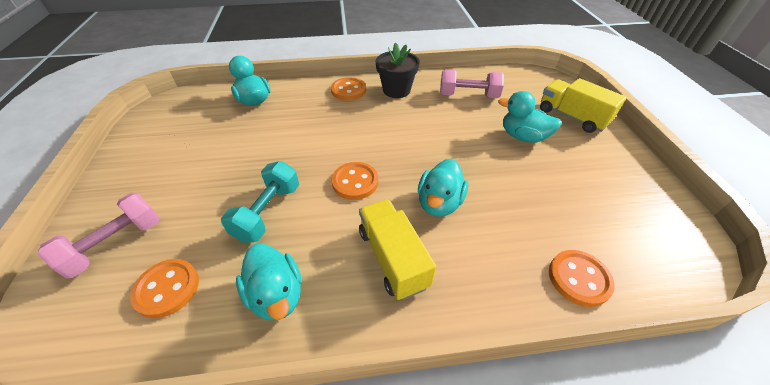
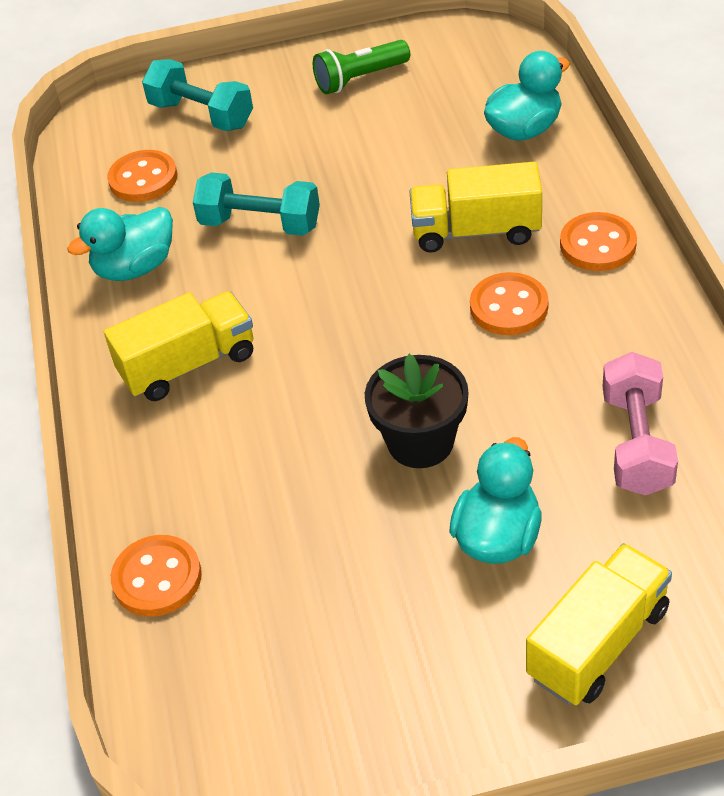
camera: 90 degrees right, 0 degrees up
pink dumbbell [37,193,160,278] -> turquoise dumbbell [142,59,253,131]
orange button [332,162,378,200] -> orange button moved to [470,272,549,335]
black flower pot [376,43,420,98] -> black flower pot moved to [365,354,469,468]
turquoise duck [418,159,468,217] -> none
none -> green flashlight [313,40,410,94]
none -> yellow truck [409,162,542,253]

